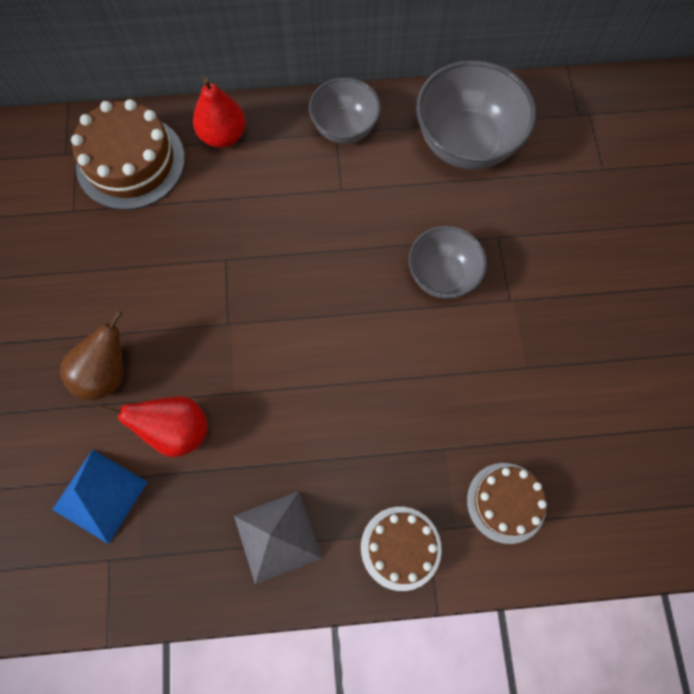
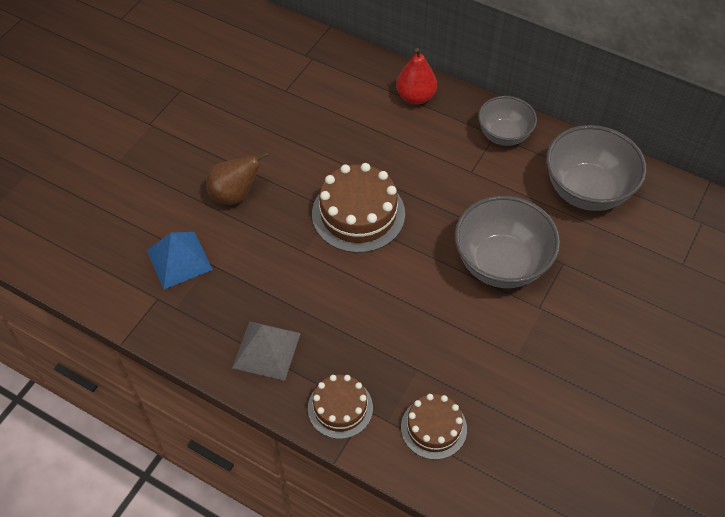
camera: 35 degrees right, 15 degrees down
brown cake [71,99,185,210] -> brown cake moved to [312,163,405,253]
red pear [100,396,208,457] -> none
grey bowl [408,226,487,299] -> grey bowl [455,196,560,288], size x1.60

